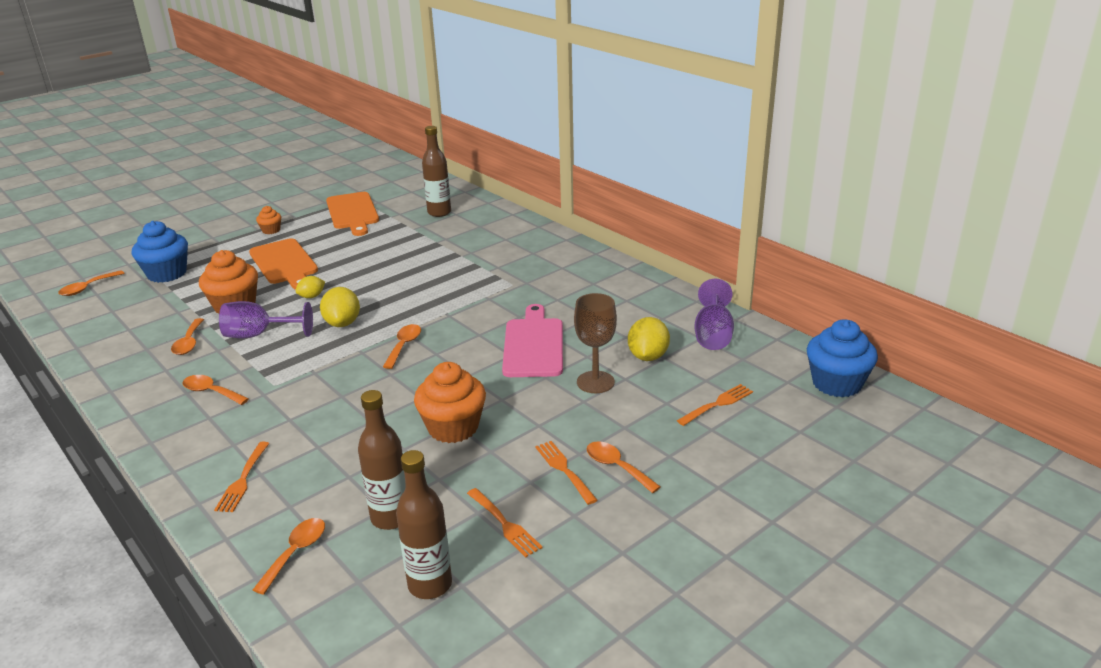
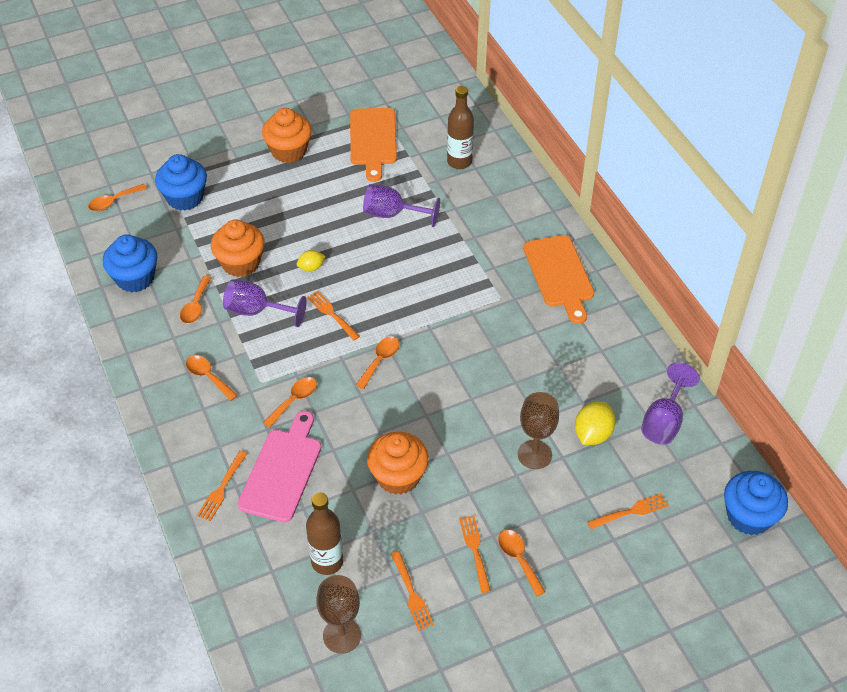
camera: 15 degrees right, 20 degrees up
orange cutting board [249,238,318,290] -> orange cutting board moved to [523,235,594,324]
orange spoon [253,518,325,595] -> orange spoon moved to [263,377,317,428]
orange cupcake [256,206,281,234] -> orange cupcake [262,108,312,163], size x1.98
yellow lemon [320,287,360,327] -> orange fork [307,291,360,341]
brown bottle [396,450,452,599] -> brown goblet [316,575,361,654]
pink cutting board [502,304,563,377] -> pink cutting board moved to [238,411,321,522]
none -> blue cupcake [103,234,157,293]
none -> purple goblet [363,184,440,227]

